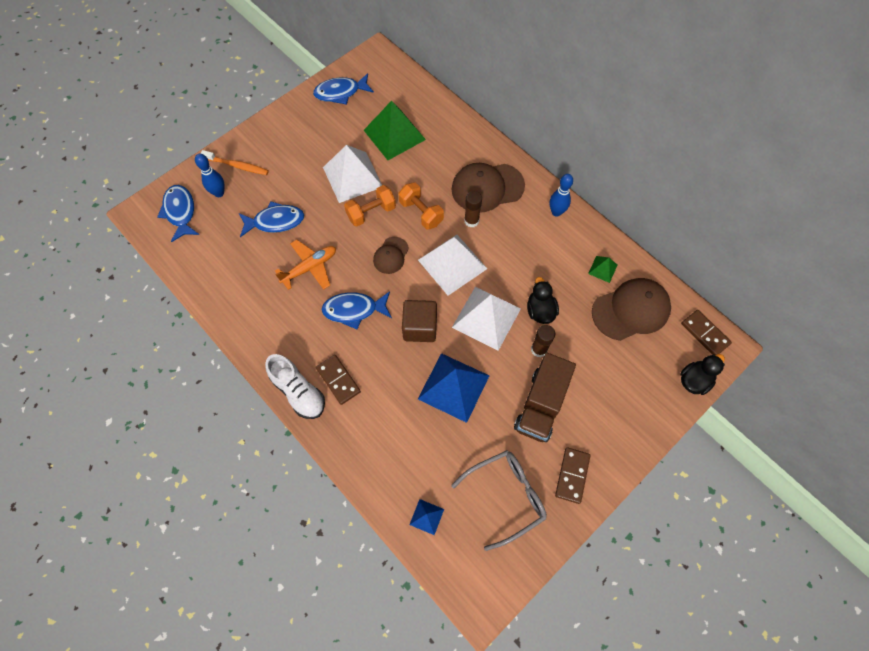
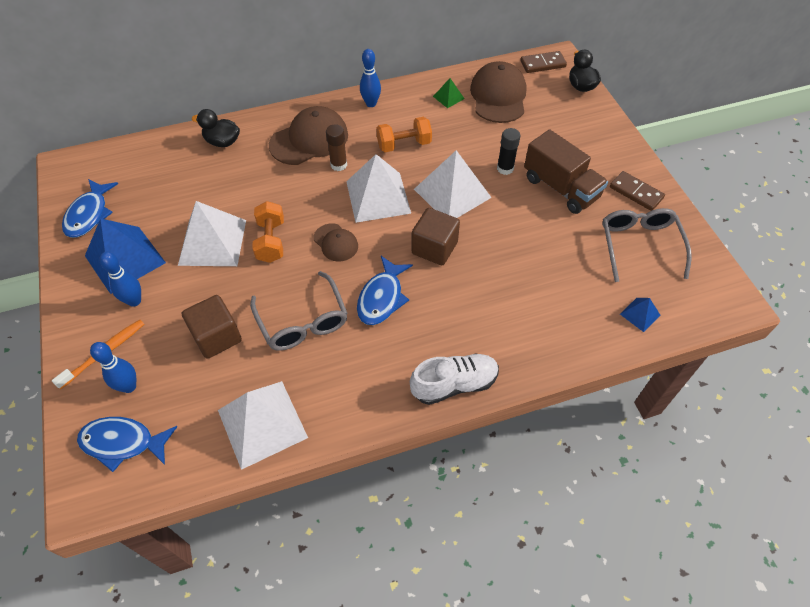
camera: 65 degrees left, 10 degrees down
blue fish [239,201,304,237] -> brown cube [182,295,242,359]
orange plane [275,239,336,290] -> grey glasses [250,271,348,351]
brown domino [316,355,361,405] -> none
green pyramid [364,101,426,160] -> none
orange dumbbell [398,182,444,230] -> orange dumbbell moved to [376,117,432,152]
blue pyramid [418,353,490,423] -> blue pyramid moved to [85,218,166,294]
brown cap [452,163,525,213] -> brown cap turned 135 degrees counterclockwise [269,106,348,165]
black duck [527,277,559,324] -> black duck moved to [192,109,240,147]
brown glue stick [531,325,555,357] -> black glue stick [497,128,520,175]
none -> blue bowling pin [99,252,141,307]
none -> white pyramid [218,381,308,470]

